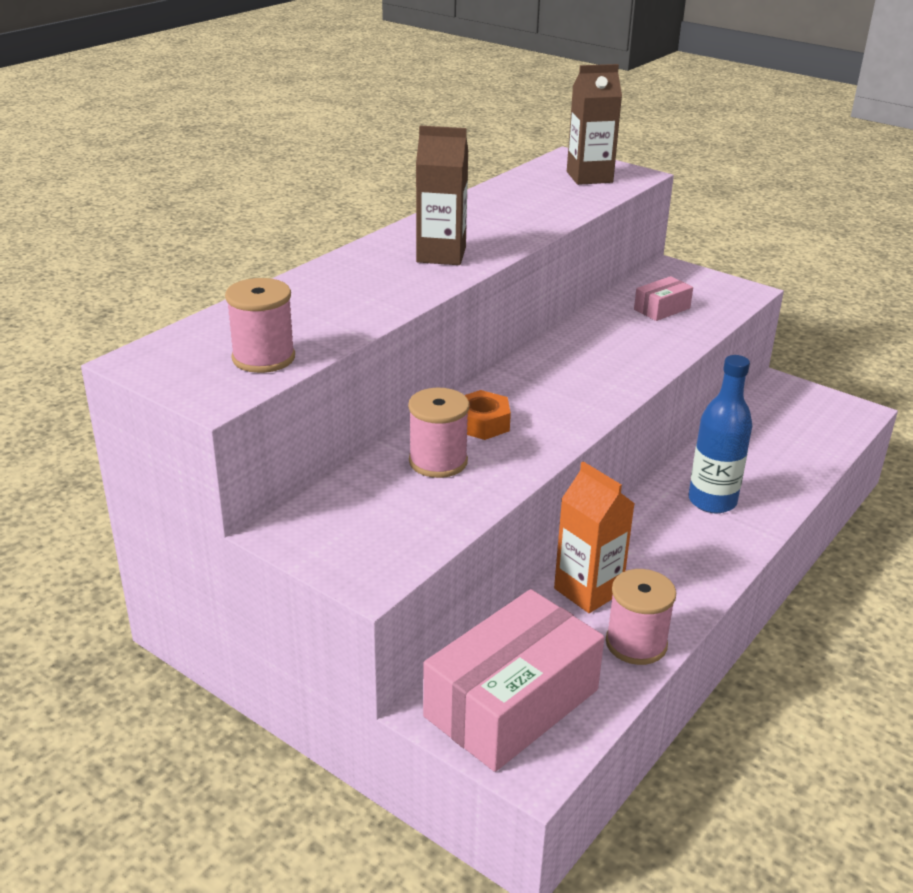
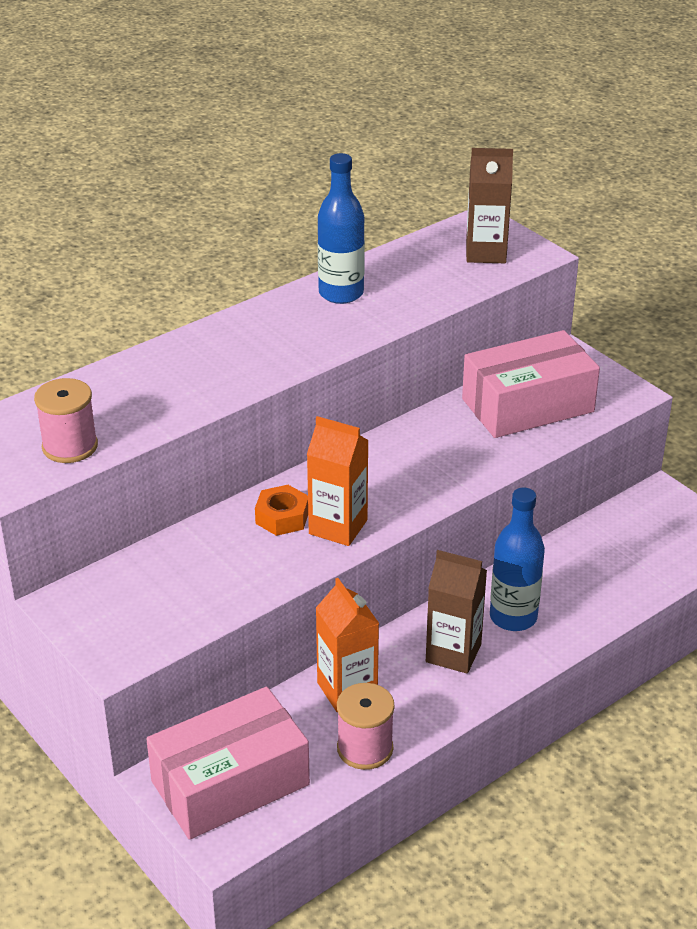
camera: 15 degrees right, 5 degrees up
pink spool [408,388,469,478] -> none
brown carton [416,126,468,265] -> brown carton moved to [426,550,487,674]
pink box [634,276,693,321] -> pink box [462,330,600,438], size x2.23
none -> orange carton [307,416,369,546]
none -> blue bottle [318,153,365,304]

